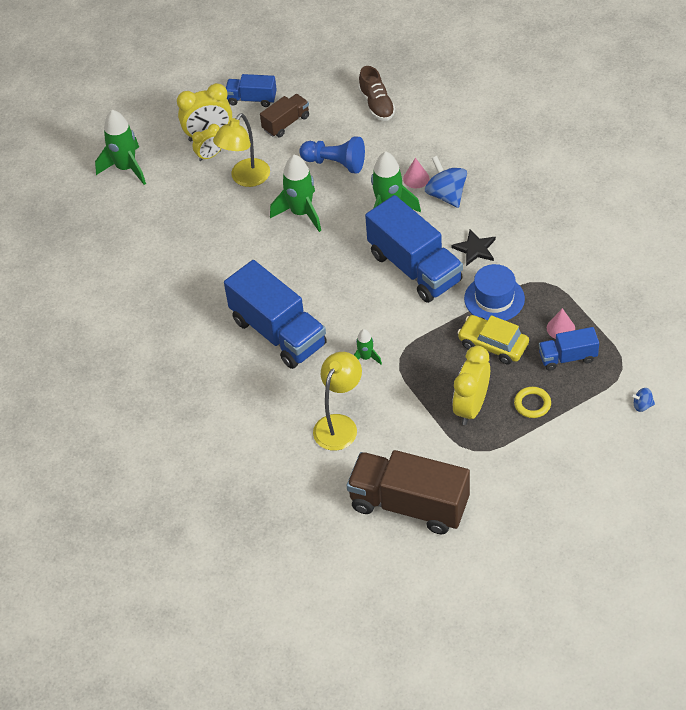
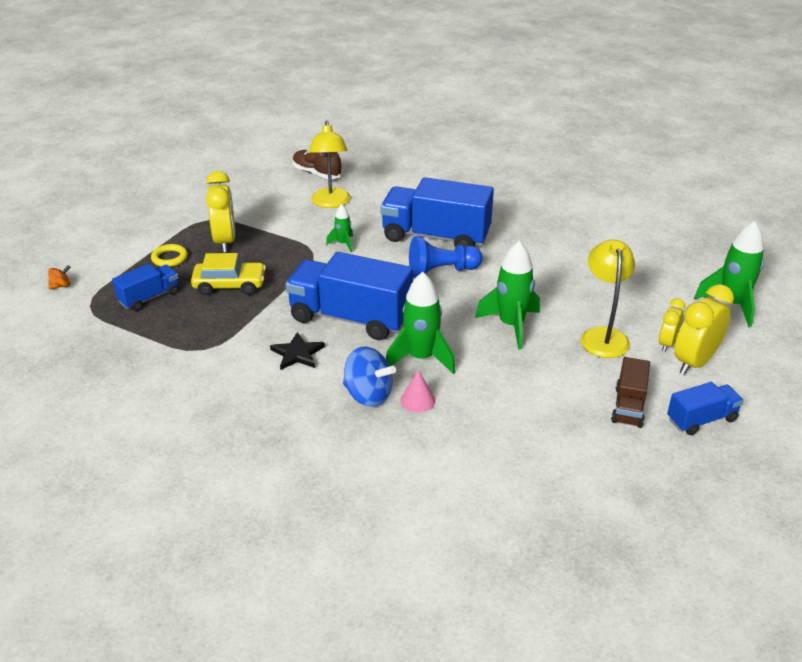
camera: 145 degrees right, 15 degrees down
blue pawn [299,136,365,174] -> blue pawn moved to [409,236,483,278]
brown truck [347,450,470,534] -> none
brown shoe [358,66,395,121] -> brown shoe moved to [293,150,342,179]
blue hat [464,264,525,321] -> none
pink cone [547,308,575,339] -> none
blue spinning top [631,388,655,412] -> orange spinning top [48,265,70,289]

